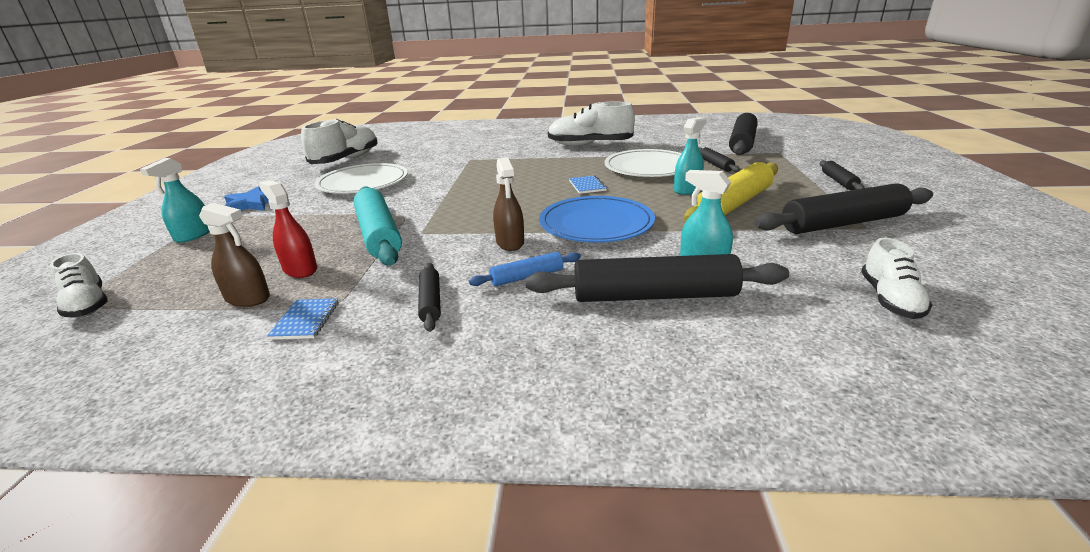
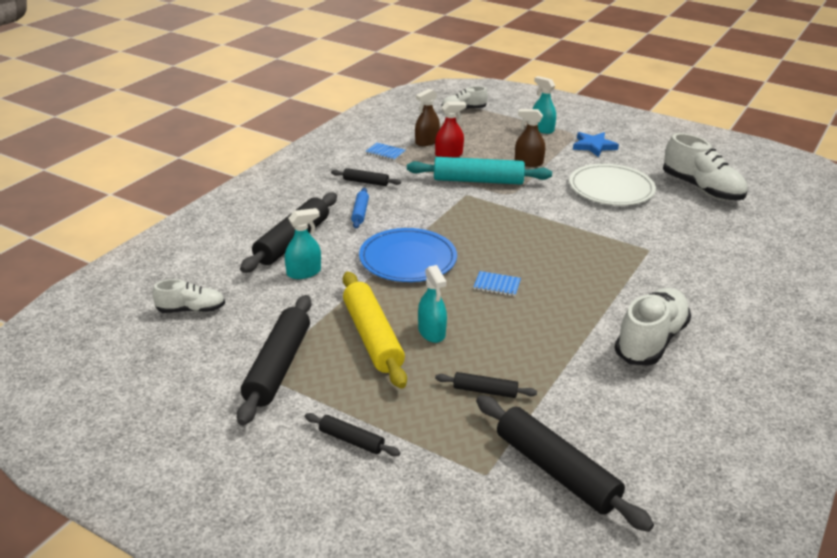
camera: 115 degrees right, 5 degrees up
brown spray bottle [493,157,524,251] -> brown spray bottle moved to [515,109,545,167]
white plate [604,149,682,177] -> none
white shoe [861,238,932,319] -> white shoe turned 135 degrees clockwise [152,279,225,313]

